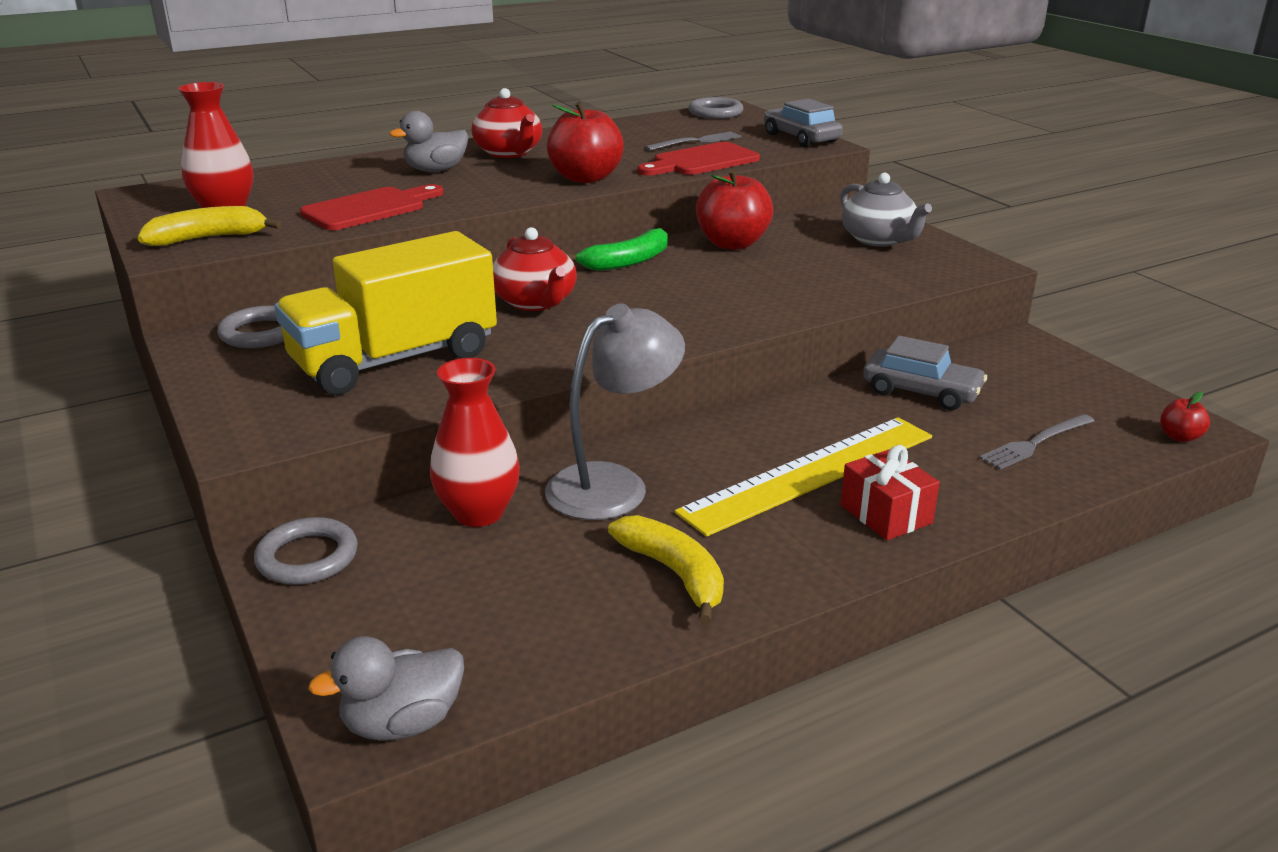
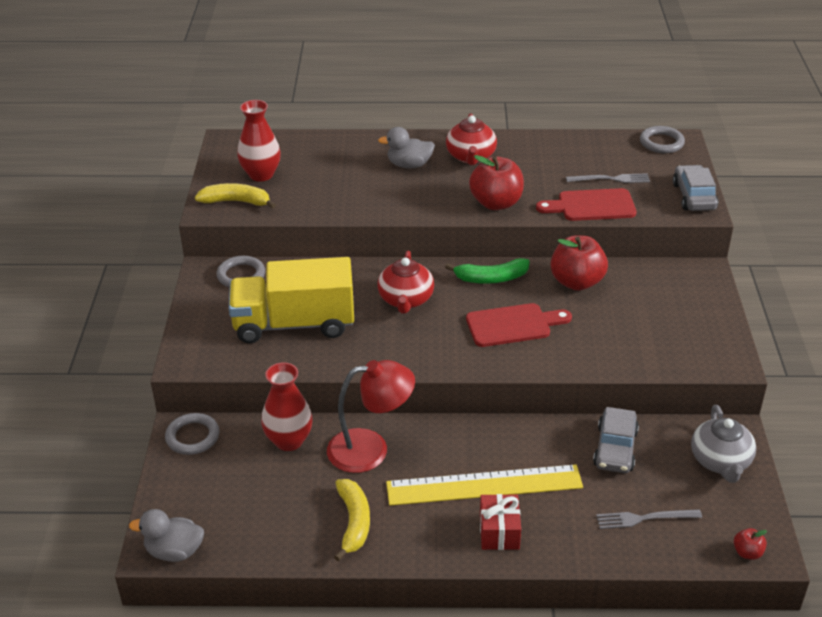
camera: 30 degrees right, 10 degrees up
red cutting board [300,184,443,230] -> red cutting board moved to [466,303,572,347]
grey lamp [545,303,685,520] -> red lamp [327,360,415,473]
grey teapot [840,173,932,247] -> grey teapot moved to [691,405,756,483]
grey car [863,336,987,410] -> grey car turned 45 degrees clockwise [593,407,639,473]

